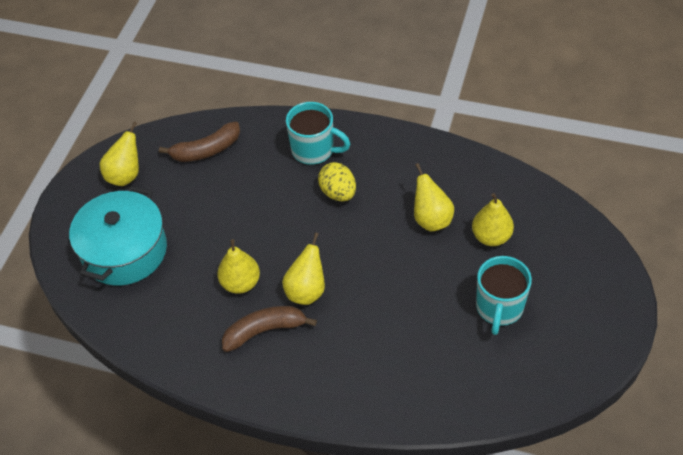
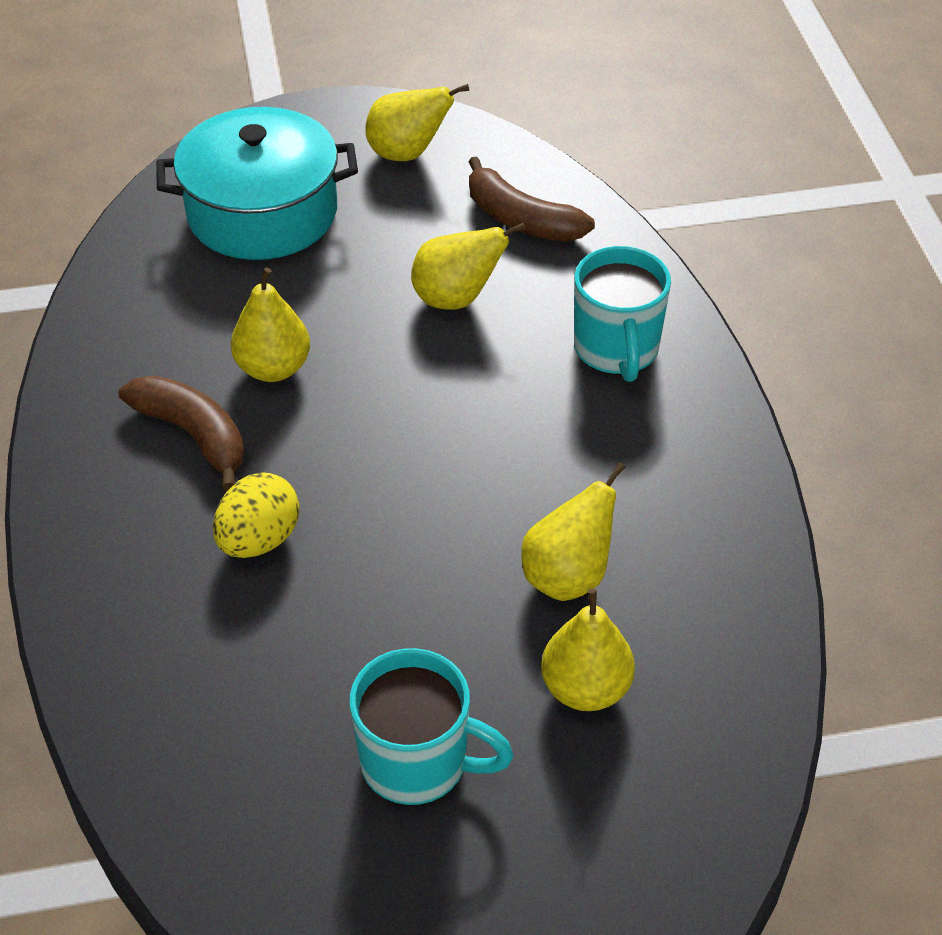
camera: 60 degrees right, 5 degrees down
yellow pear [282,232,325,305] -> yellow pear moved to [411,223,526,310]
yellow egg [318,162,356,202] -> yellow egg moved to [213,473,300,558]
turquoise mug [476,256,532,335] -> turquoise mug turned 150 degrees counterclockwise [349,648,514,805]

